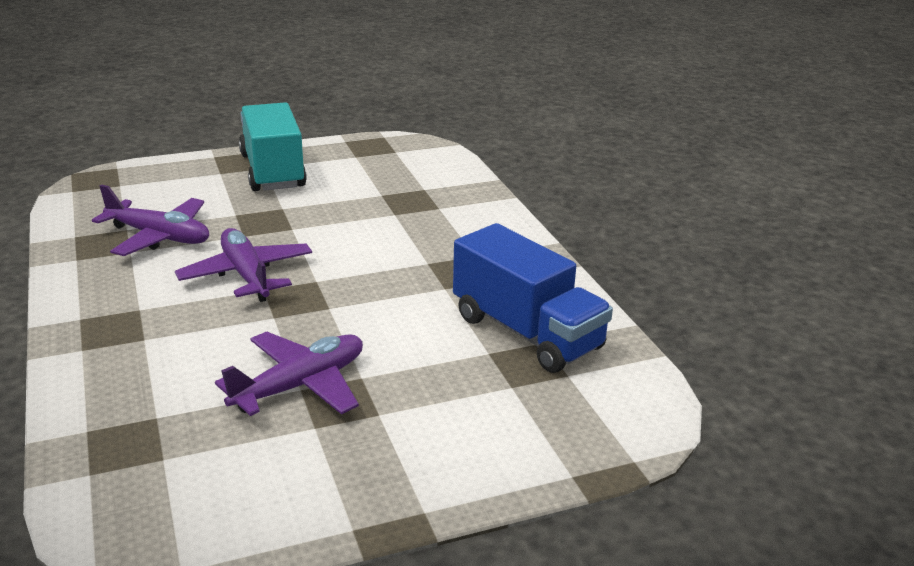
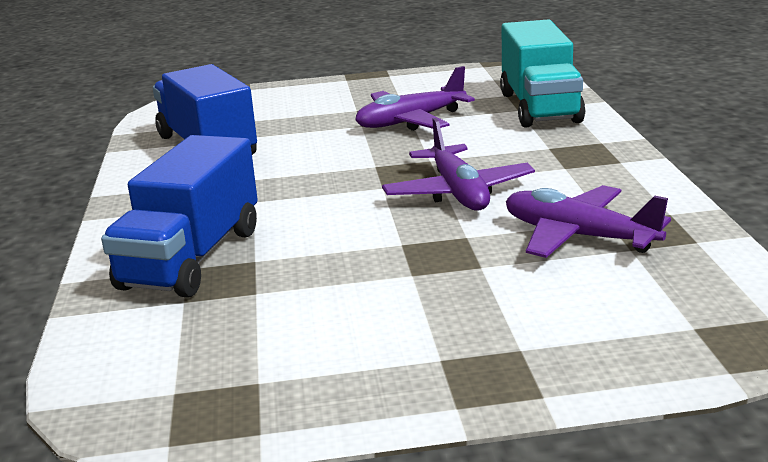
camera: 165 degrees left, 5 degrees down
turquoise truck [239,102,307,191] -> turquoise truck moved to [500,19,585,128]
none -> blue truck [101,135,258,298]

